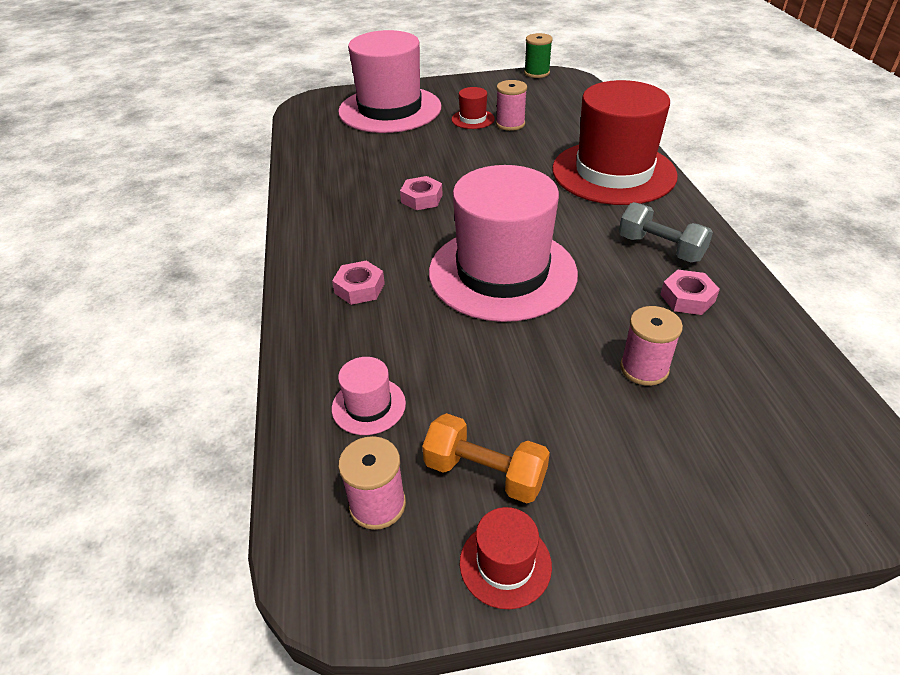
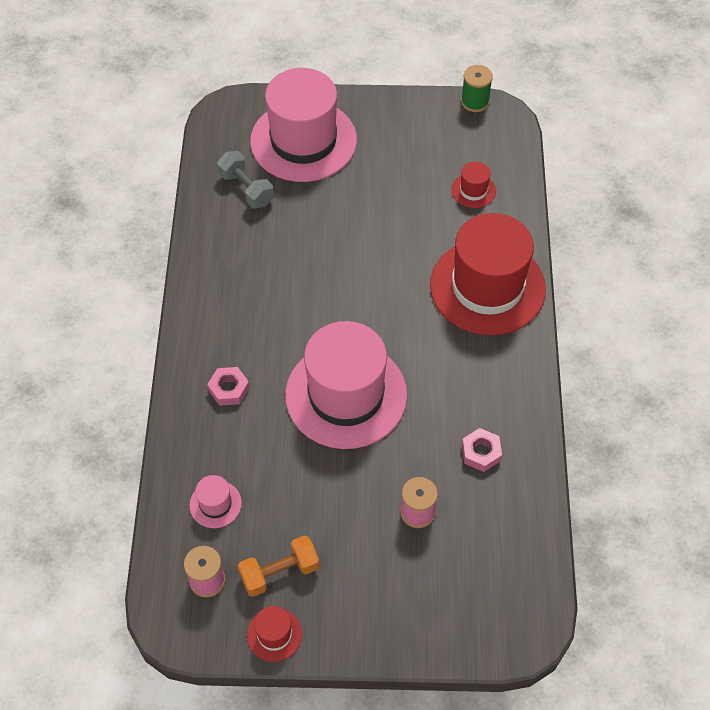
camera: 10 degrees right, 15 degrees up
pink nut [400,176,443,210] -> none
orange dumbbell [422,413,550,503] -> orange dumbbell turned 60 degrees counterclockwise [238,535,320,597]
red hat [451,87,495,129] -> red hat moved to [451,161,496,208]
pink spool [496,80,527,131] -> none
grey dumbbell [619,202,713,263] -> grey dumbbell moved to [217,151,274,208]

